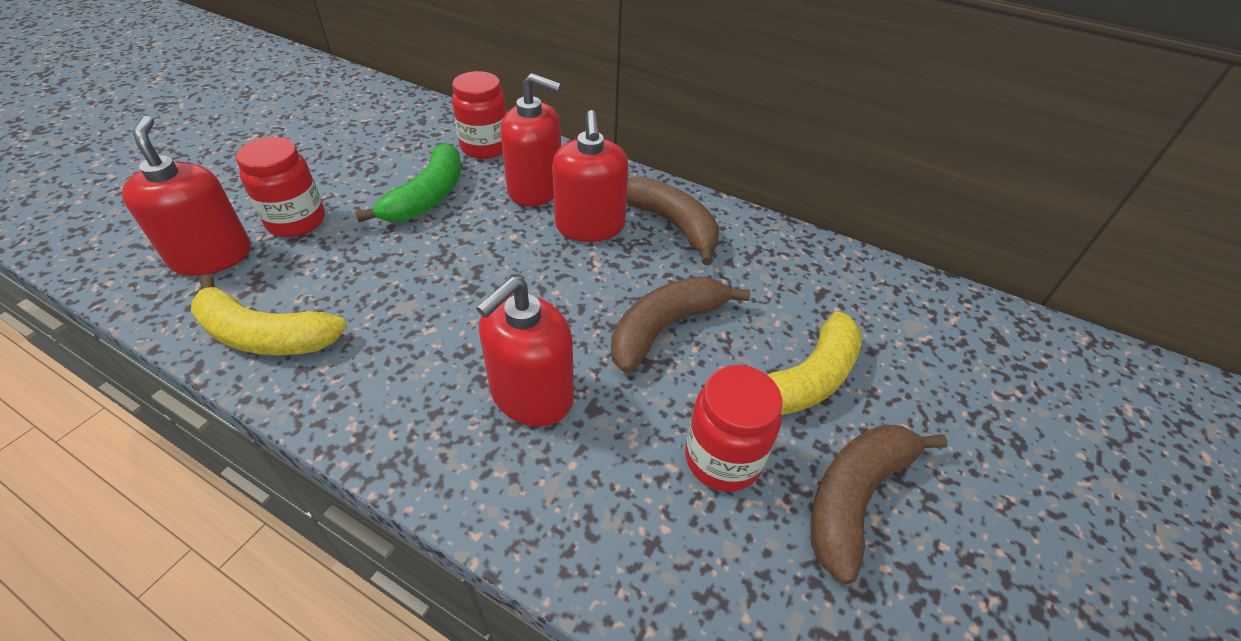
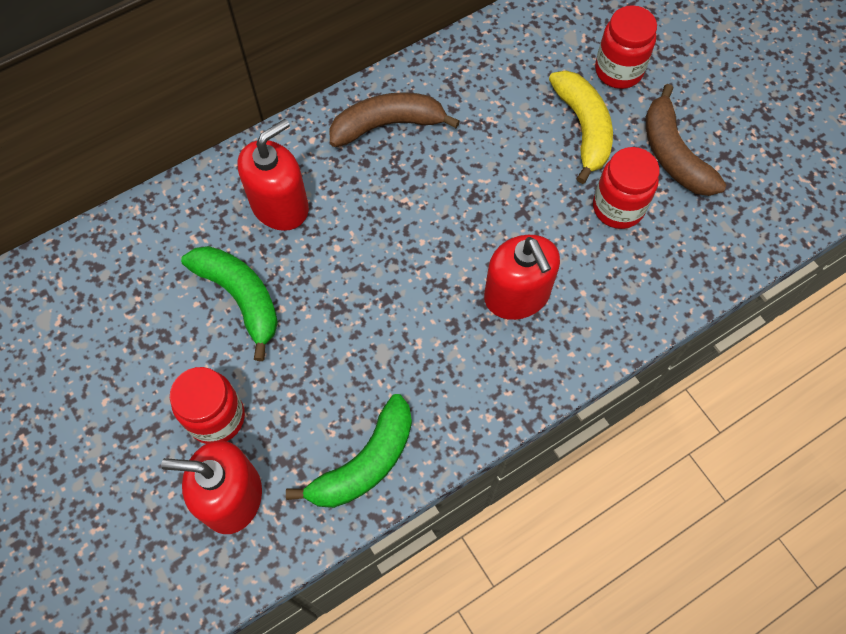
camera: 60 degrees left, 20 degrees up
yellow banana [191,275,347,355] -> green banana [286,394,412,508]
red jar [452,71,507,159] -> red jar moved to [595,5,657,89]
red soap dispenser [552,110,628,242] -> none
brown banana [611,276,750,373] -> none

